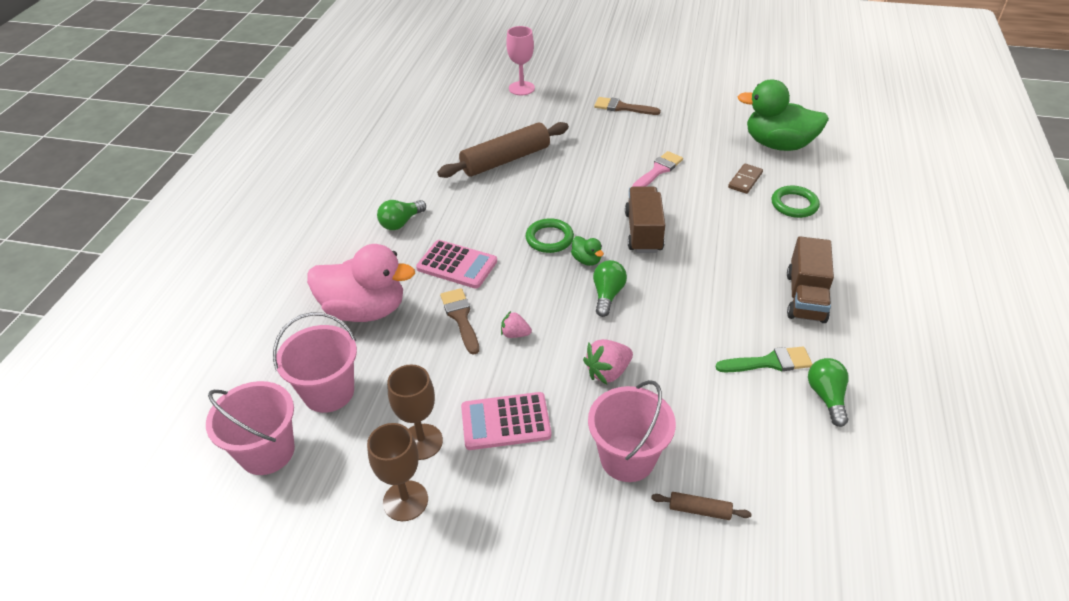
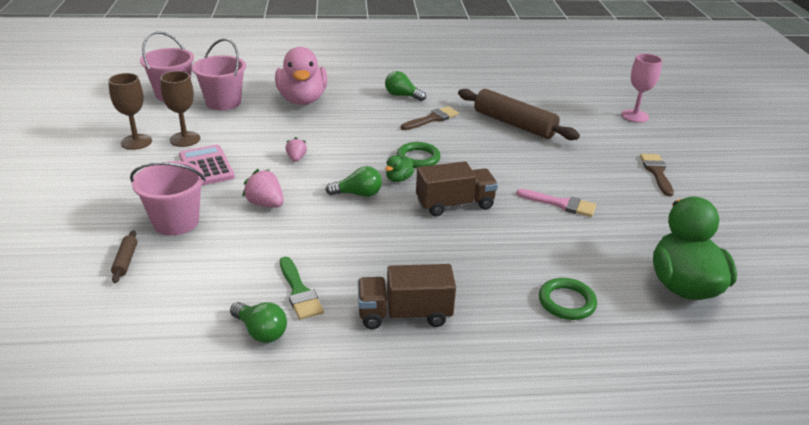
camera: 70 degrees right, 10 degrees down
pink calculator [416,240,497,289] -> none
brown brush [440,288,479,355] -> brown brush moved to [401,106,459,130]
brown domino [728,164,763,194] -> none
green light bulb [808,358,849,427] -> green light bulb turned 60 degrees clockwise [230,302,287,343]

